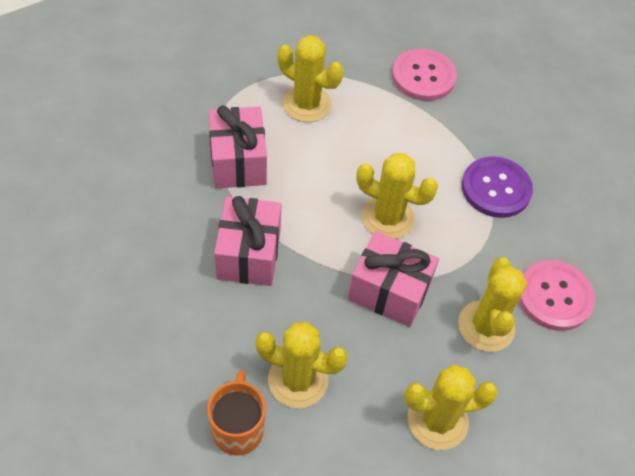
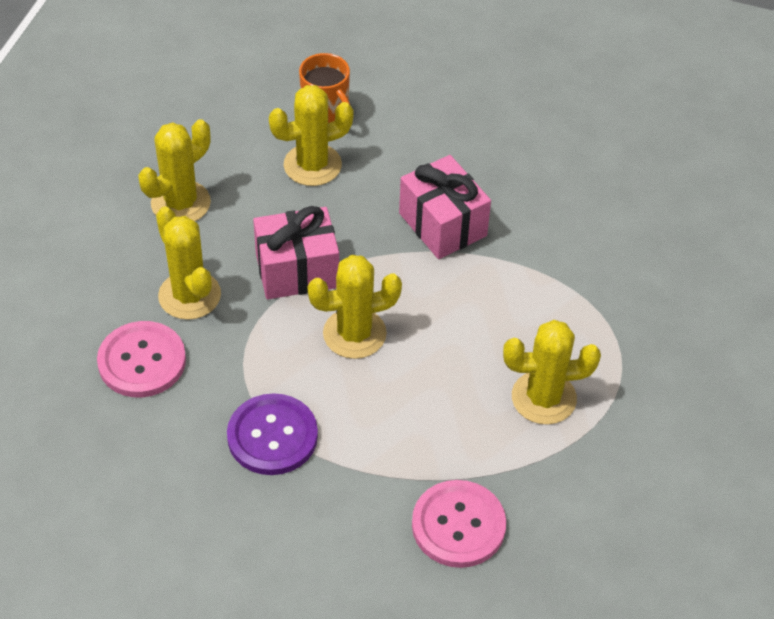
camera: 145 degrees right, 5 degrees down
pink gift [208,105,267,189] -> none

